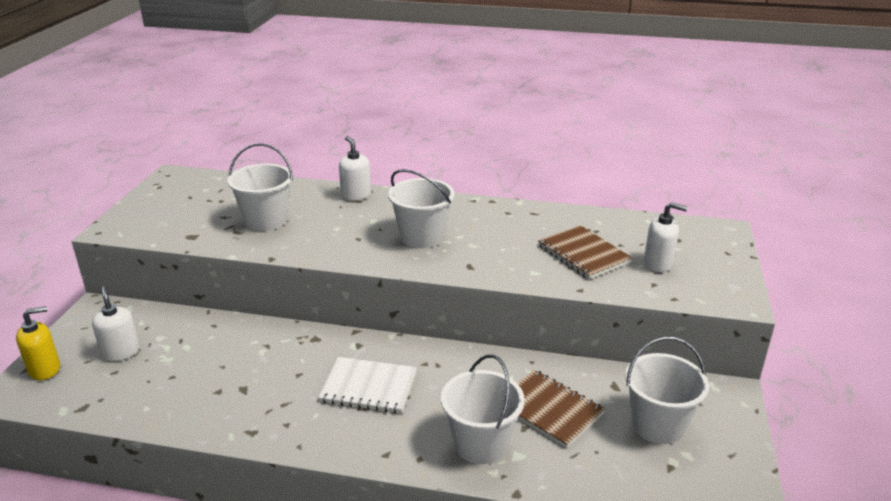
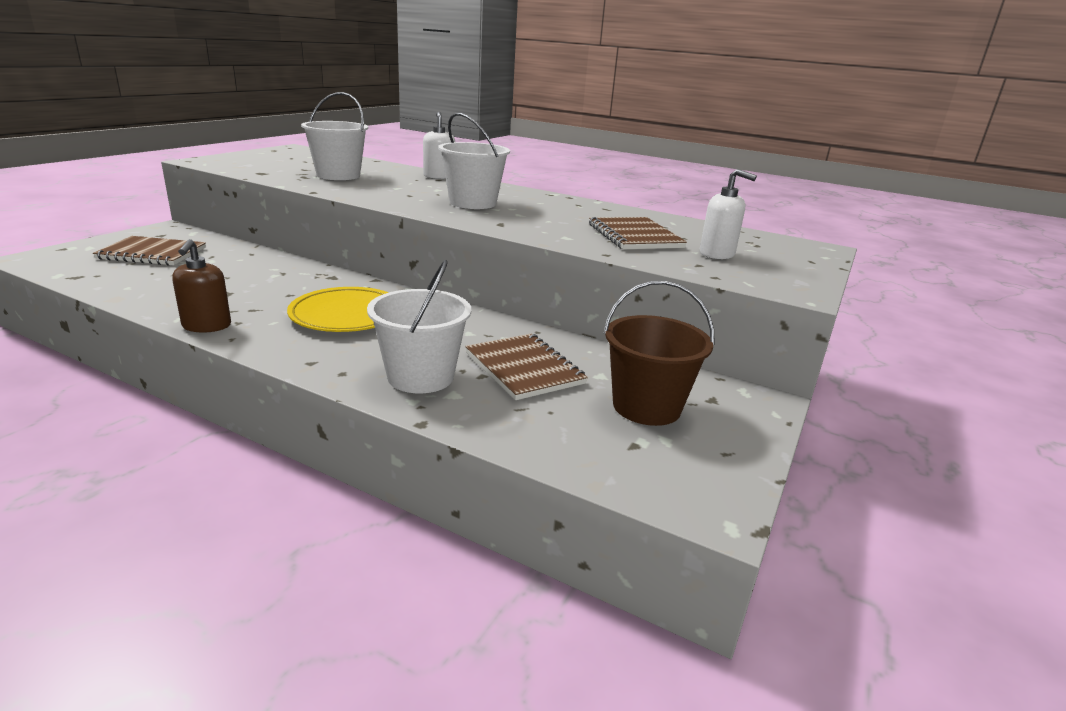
camera: 15 degrees right, 5 degrees down
yellow soap dispenser [16,306,60,380] -> none
white soap dispenser [92,287,140,361] -> brown notebook [93,236,206,266]
white notebook [318,357,417,413] -> yellow plate [287,287,389,332]
white bucket [625,337,709,444] -> brown bucket [603,280,714,426]
none -> brown soap dispenser [172,239,231,333]

